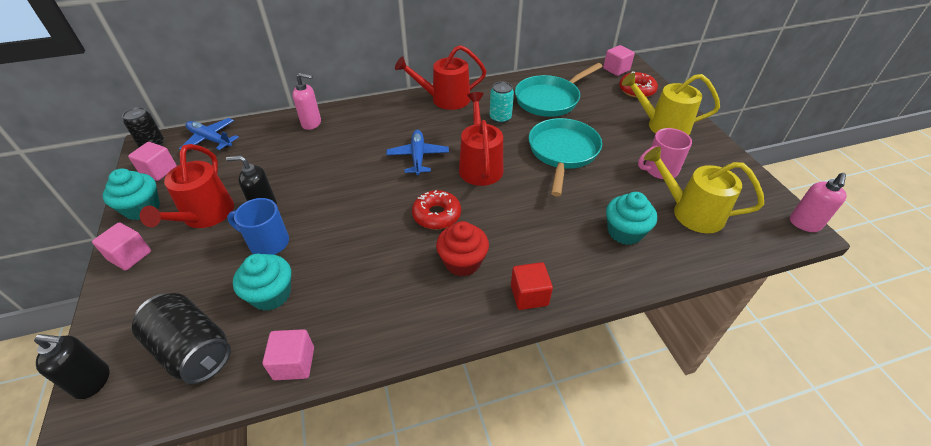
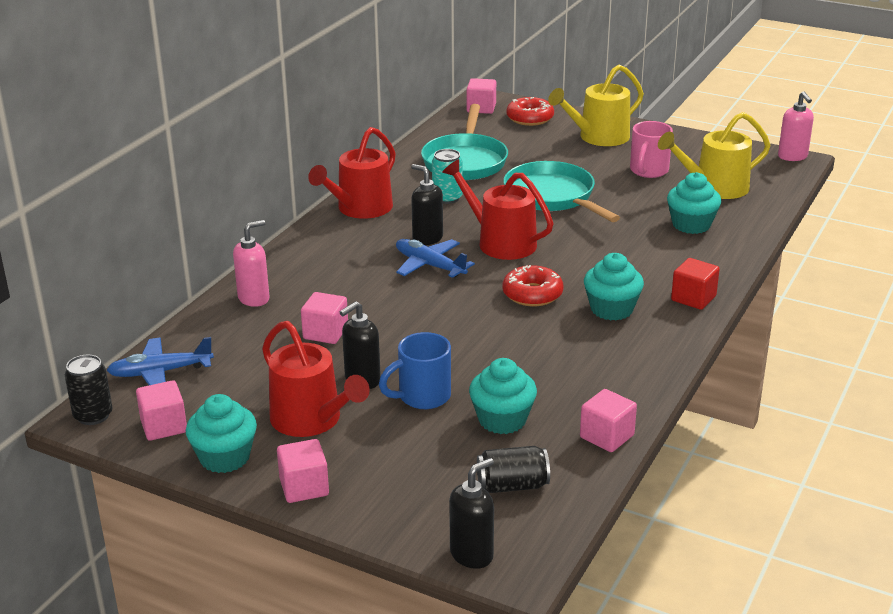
camera: 45 degrees left, 15 degrees down
black can [132,293,231,384] -> black can [477,446,550,493], size x0.63
red cupcake [436,221,489,277] -> turquoise cupcake [584,253,644,320]
none -> pink cube [301,292,348,344]
none -> black soap dispenser [411,164,443,245]

